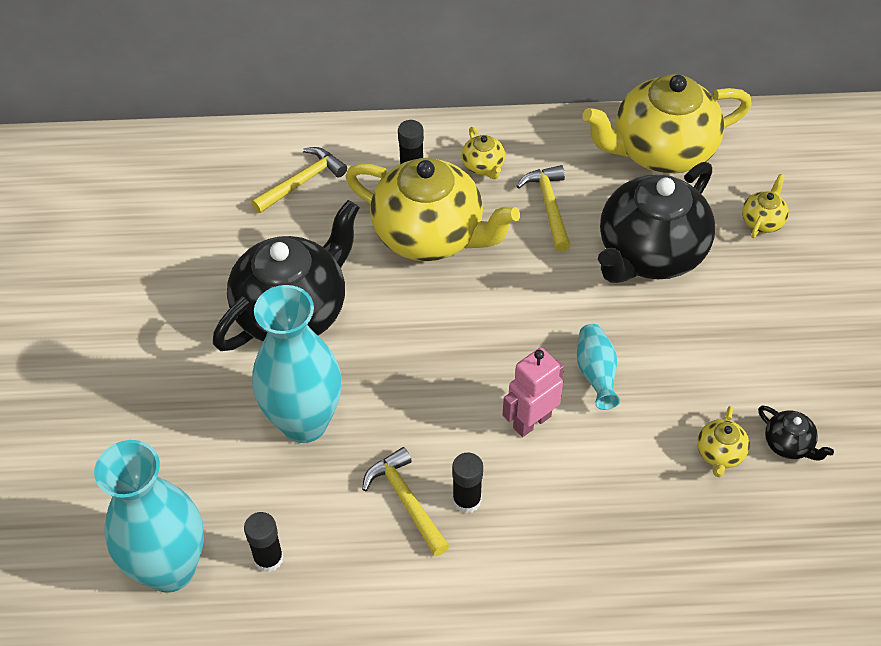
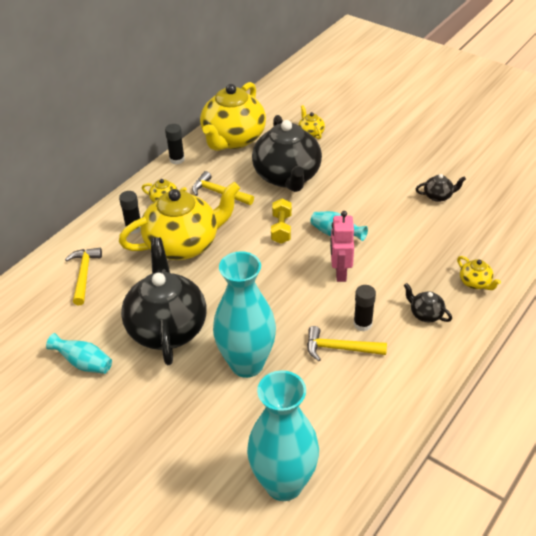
camera: 50 degrees left, 10 degrees down
black glue stick [244,512,284,572] -> black glue stick moved to [165,124,185,165]
yellow teapot [697,406,750,477] -> yellow teapot moved to [457,256,501,290]
none -> turquoise vase [46,333,112,374]
none -> yellow dumbbell [271,199,292,244]
none -> black teapot [404,283,452,322]

